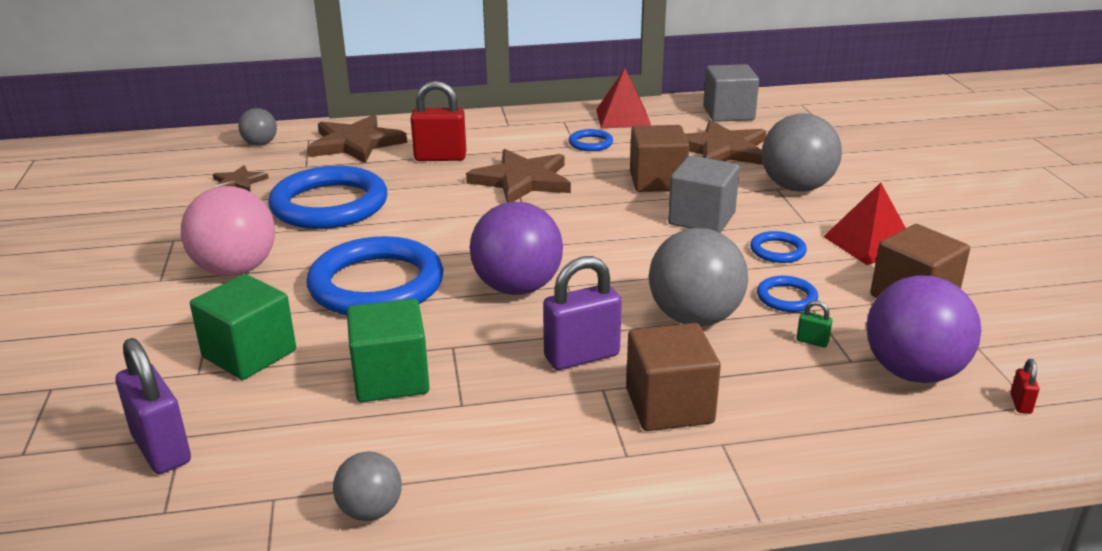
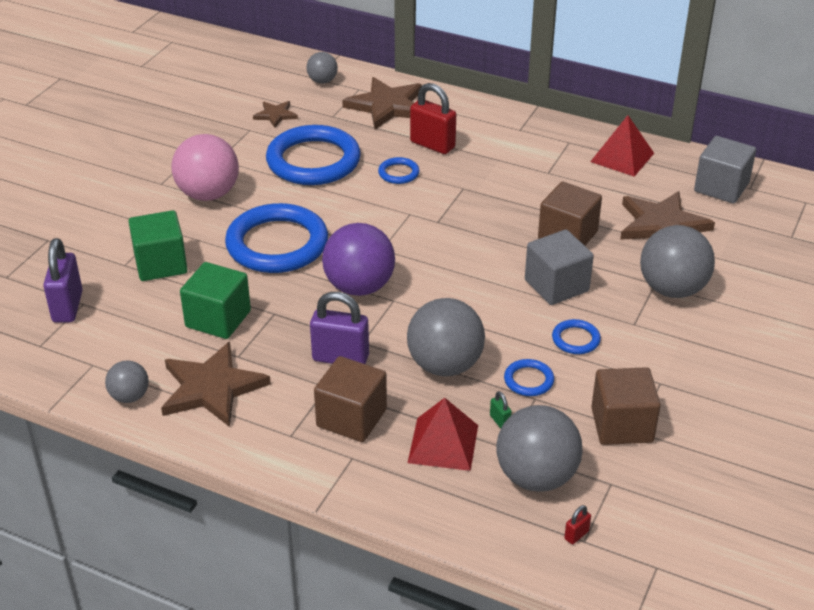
camera: 35 degrees right, 10 degrees up
brown star [466,149,571,203] -> brown star moved to [161,342,271,427]
blue ring [569,129,613,151] -> blue ring moved to [378,157,419,184]
red pyramid [823,183,906,265] -> red pyramid moved to [408,398,478,471]
purple ball [866,275,981,383] -> grey ball [496,405,583,492]

